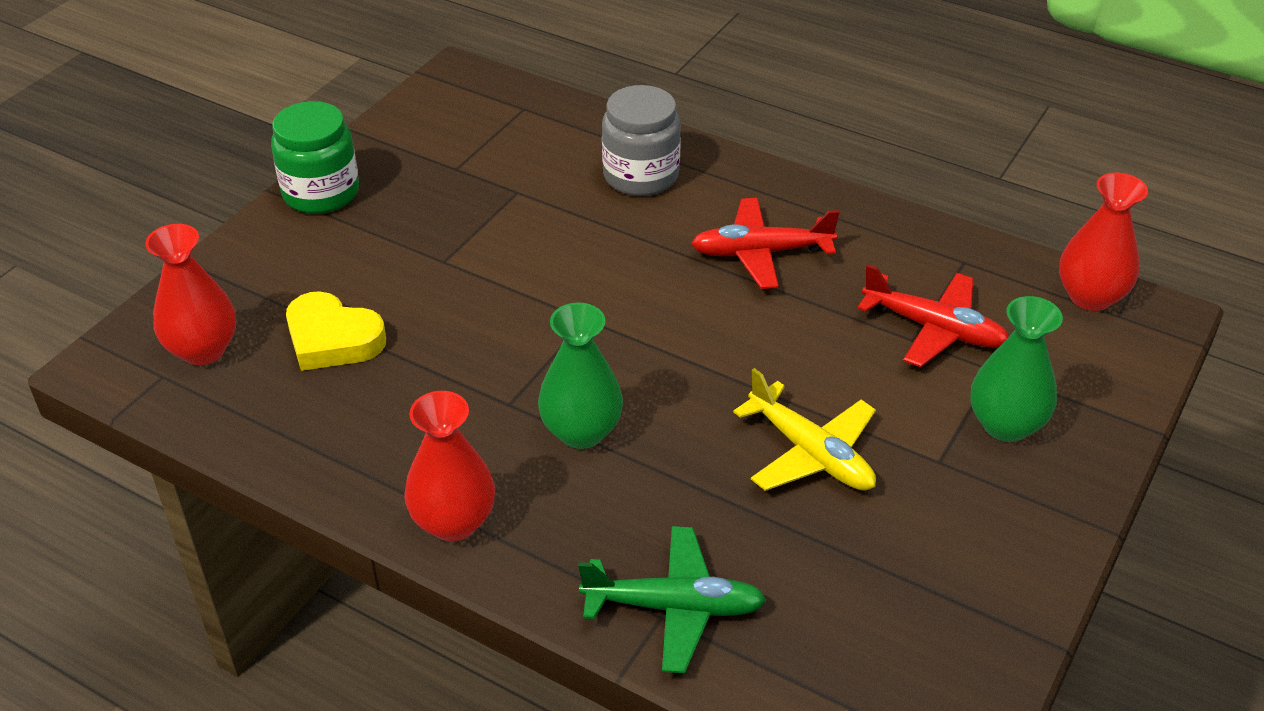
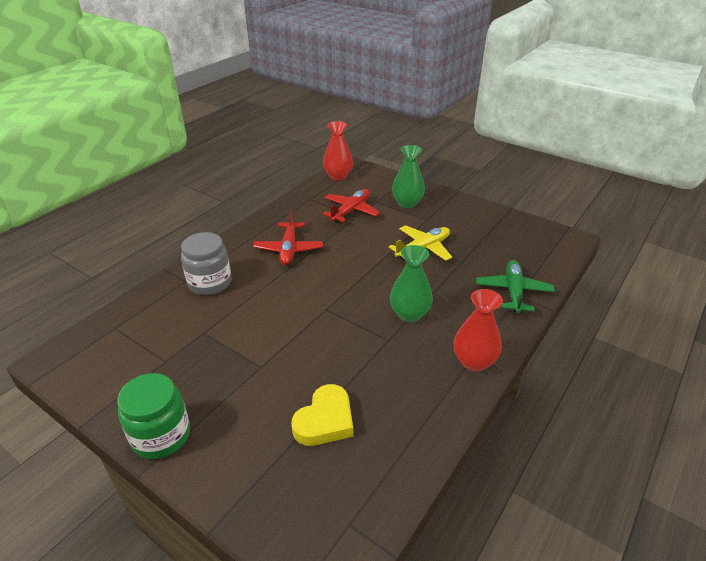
camera: 85 degrees left, 5 degrees down
red vase [145,224,236,365] -> none

